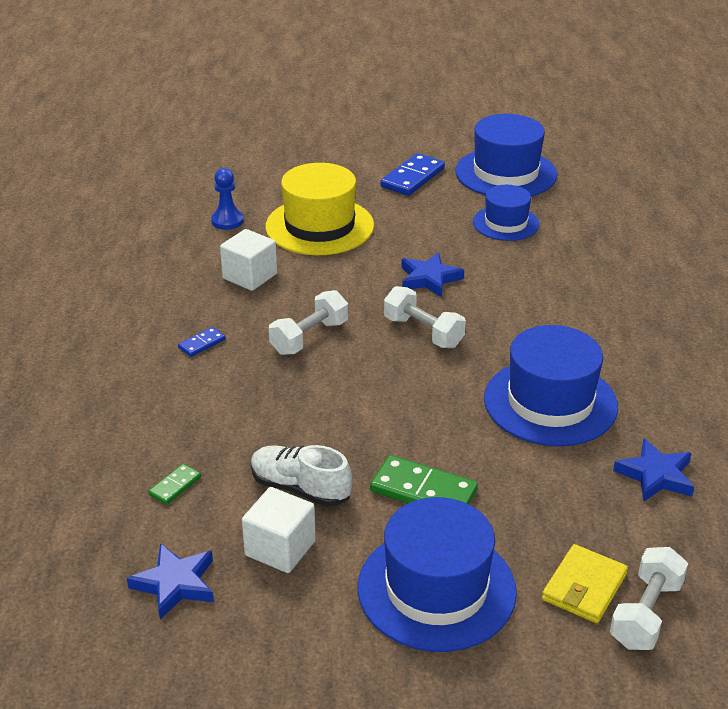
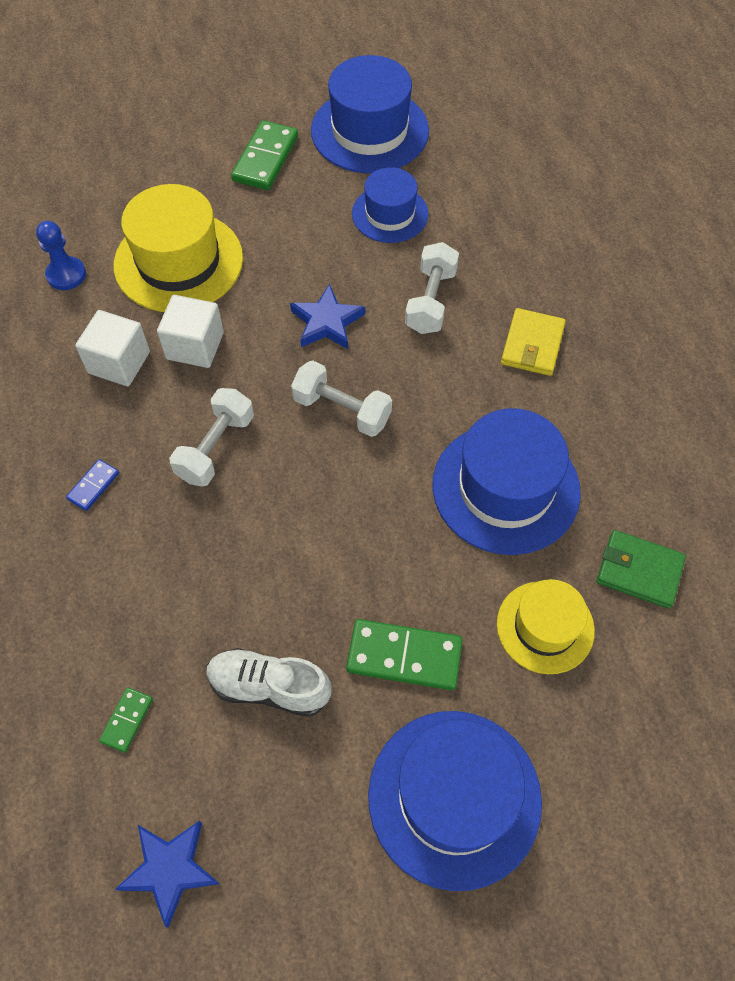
camera: 15 degrees left, 25 degrees up
white cube [242,487,316,573] -> white cube moved to [157,295,224,368]
blue domino [381,153,445,196] -> green domino [231,120,298,190]
yellow wallet [542,544,628,623] -> yellow wallet moved to [501,308,566,376]
white dumbbell [610,547,688,650] -> white dumbbell moved to [405,242,459,334]
blue star [613,438,694,502] -> green wallet [597,530,686,609]
none -> yellow hat [497,579,595,674]

